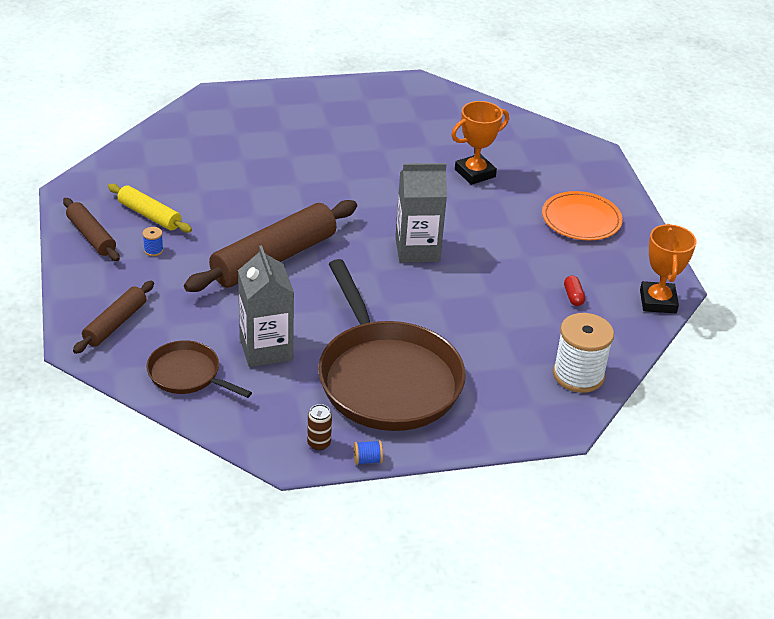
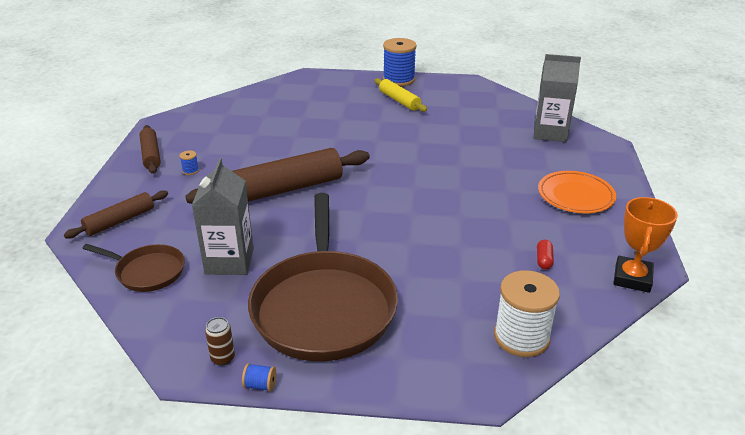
camera: 20 degrees right, 5 degrees down
yellow rolling pin [108,184,192,233] -> yellow rolling pin moved to [374,78,427,112]
brown pan [146,340,252,398] -> brown pan turned 150 degrees clockwise [82,244,185,292]
grey carton [395,163,447,263] -> grey carton moved to [534,54,581,142]
orange trophy [451,101,509,185] -> none
none -> blue spool [383,38,417,86]

